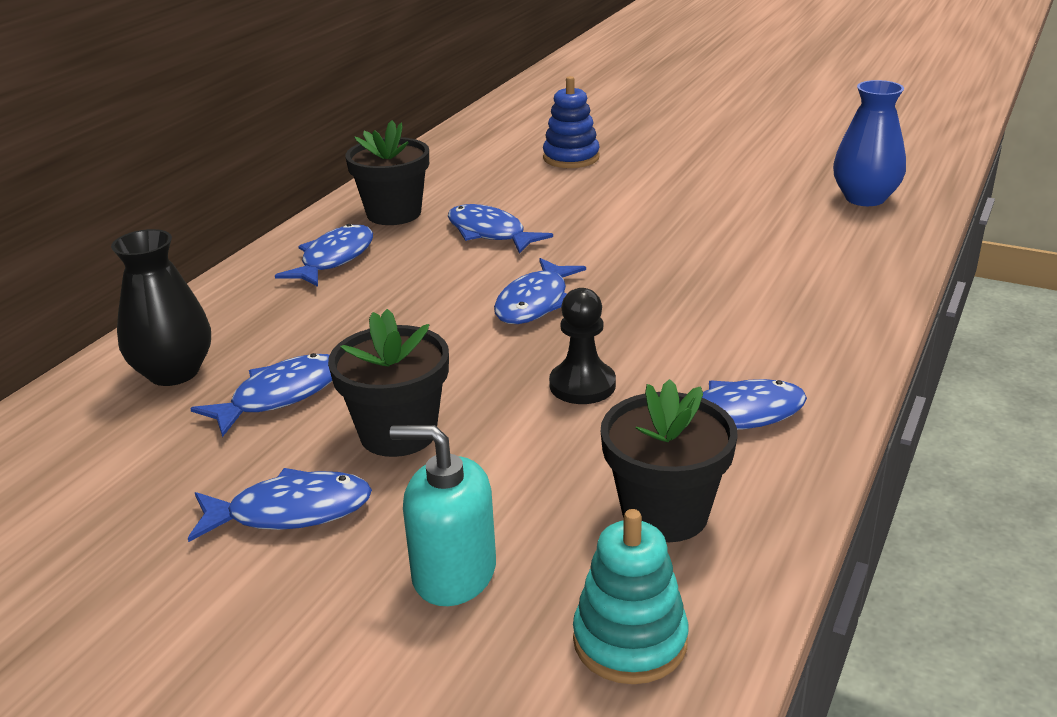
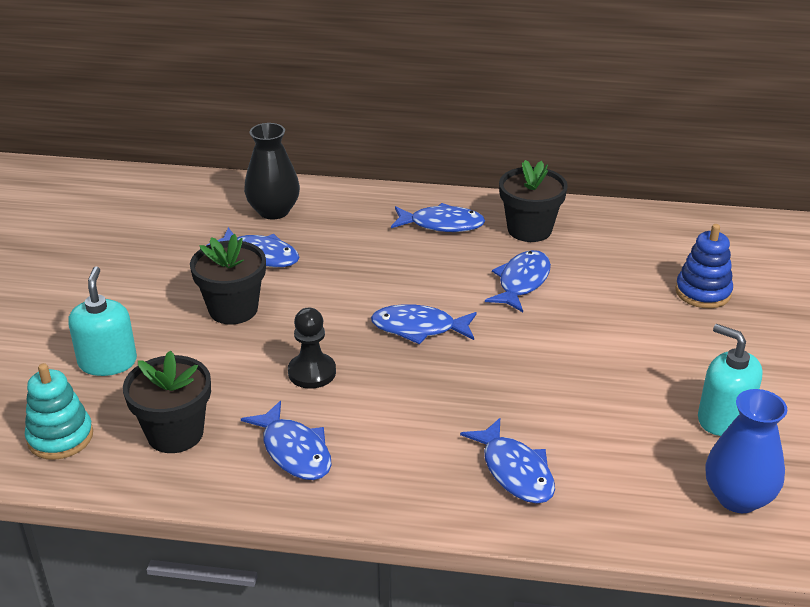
camera: 70 degrees right, 5 degrees up
blue fish [188,468,372,542] -> blue fish moved to [460,418,555,504]
none -> turquoise soap dispenser [698,324,763,436]

